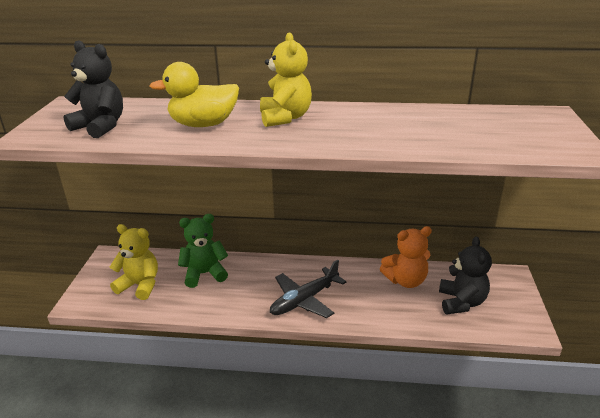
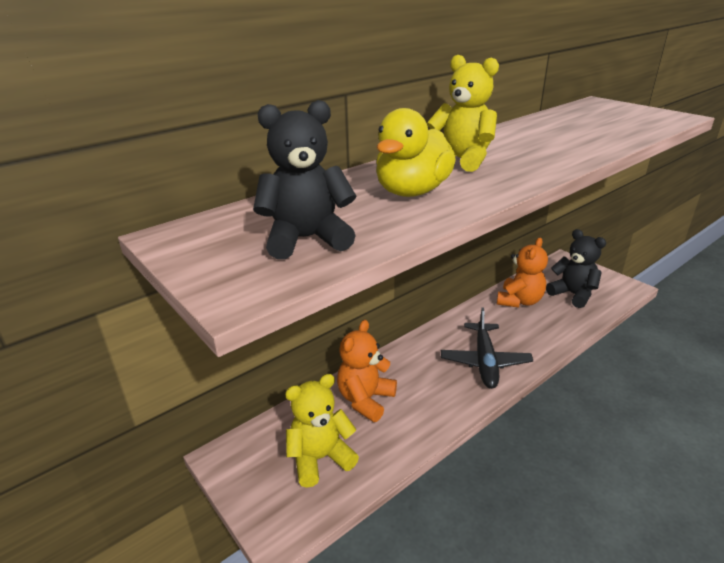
camera: 45 degrees left, 0 degrees up
green teddy bear [178,214,228,288] -> orange teddy bear [337,320,397,422]

